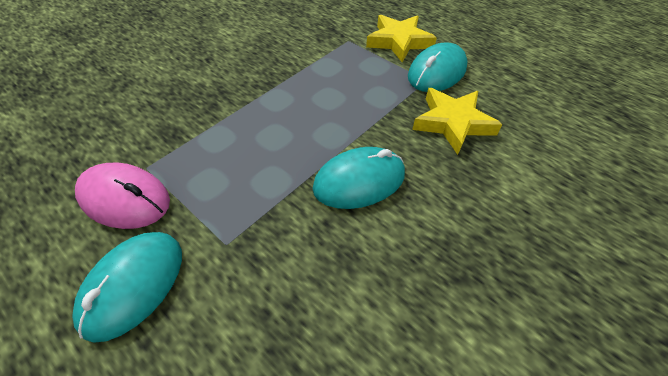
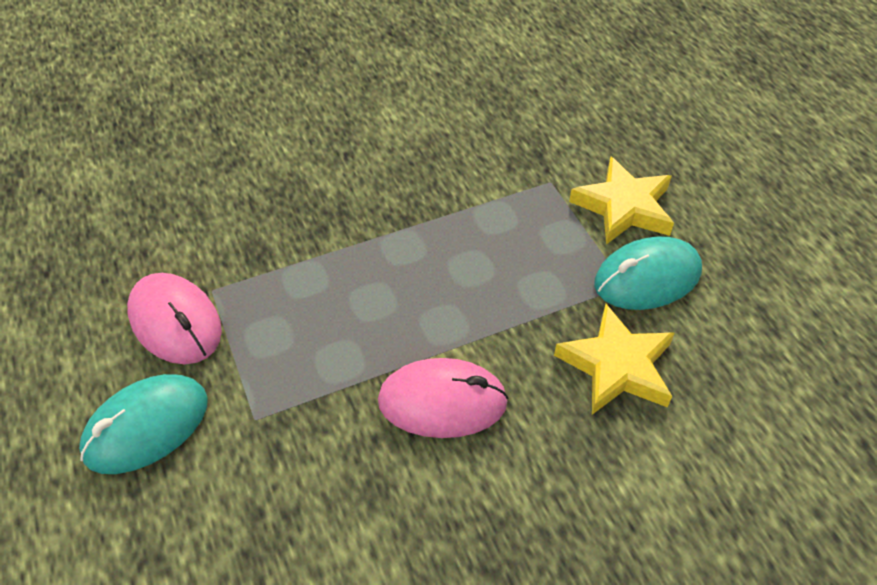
camera: 25 degrees right, 0 degrees up
turquoise mouse [312,147,405,209] -> pink mouse [378,358,508,438]

